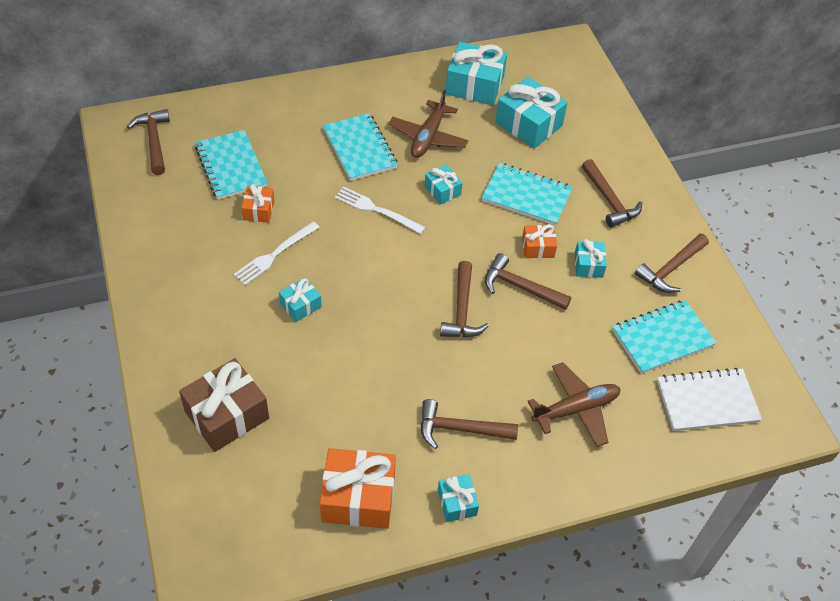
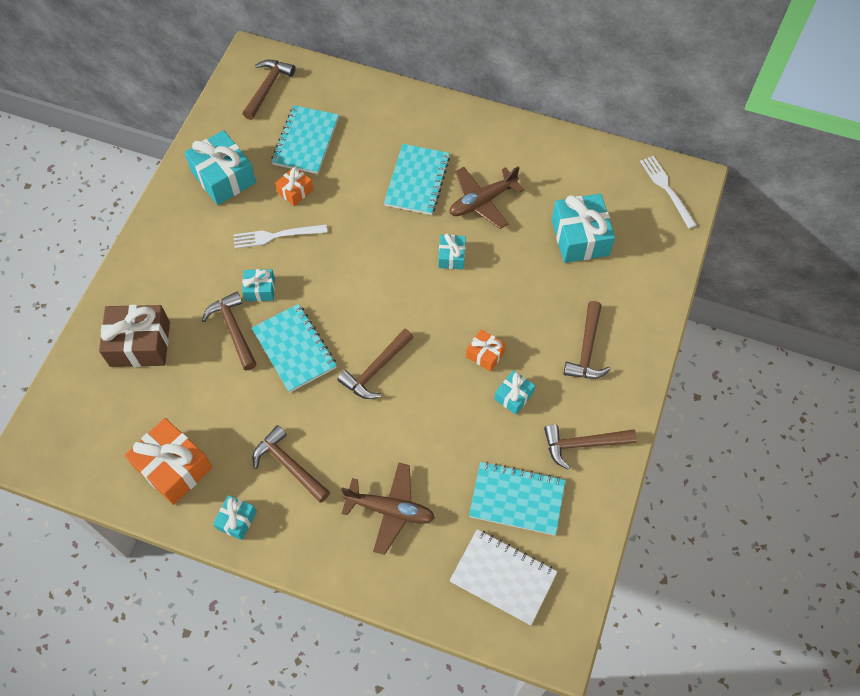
camera: 40 degrees right, 10 degrees up
white fork [335,186,426,234] -> white fork moved to [640,156,697,229]
turquoise gift [446,42,507,105] -> turquoise gift moved to [184,130,256,205]
turquoise notebook [481,163,573,226] -> turquoise notebook moved to [252,304,337,393]
brown hammer [485,253,571,310] -> brown hammer moved to [202,291,257,370]

